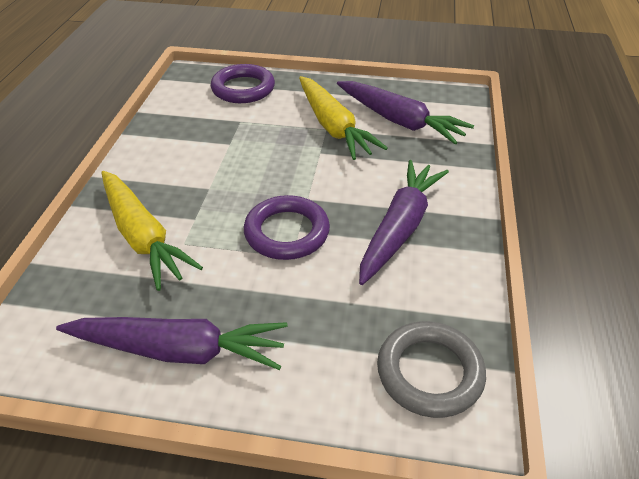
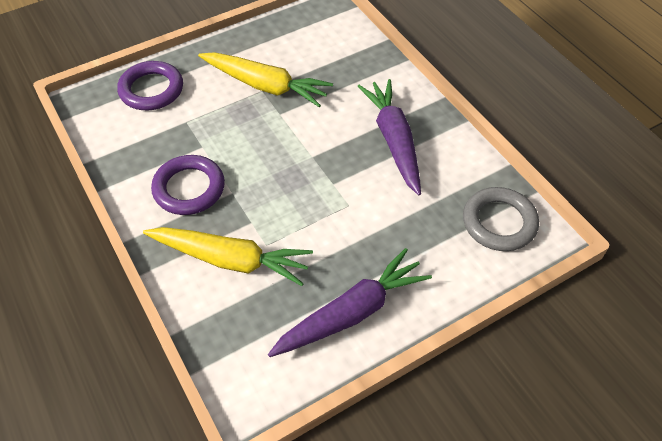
camera: 40 degrees left, 10 degrees up
purple ring [244,195,330,260] -> purple ring moved to [151,155,225,215]
purple carrot [337,81,474,145] -> none

